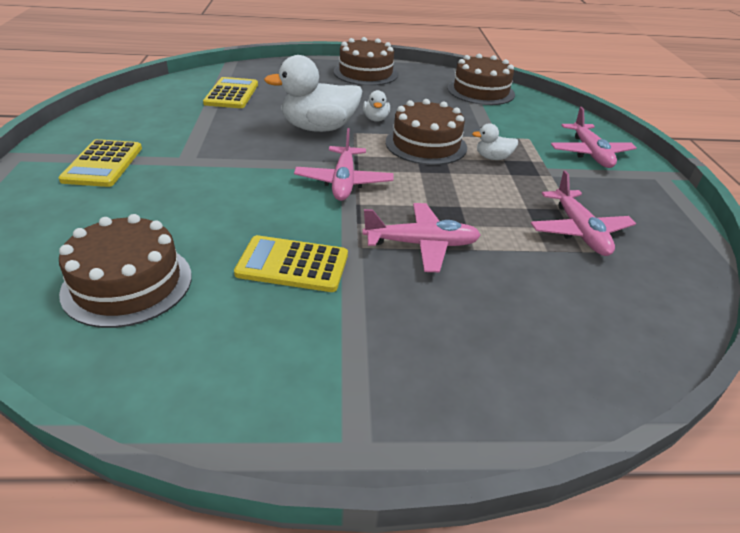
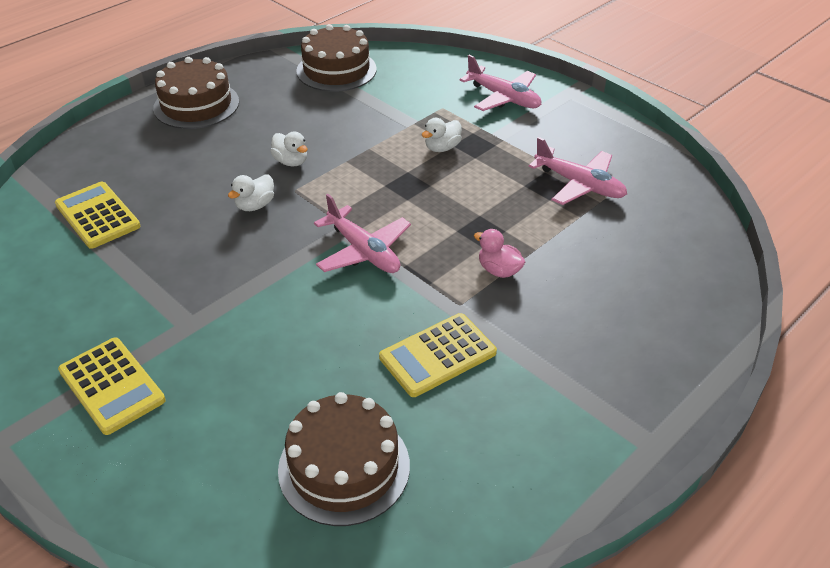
camera: 40 degrees left, 5 degrees up
white duck [264,55,362,132] -> white duck [228,175,274,211], size x0.47
pink plane [363,203,481,272] -> pink duck [474,229,525,278]
brown cake [386,99,467,165] -> none

